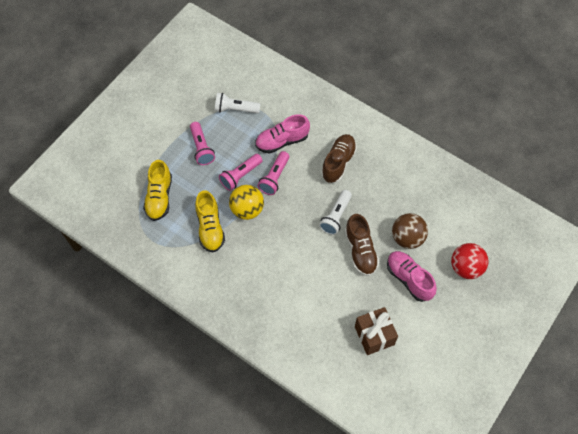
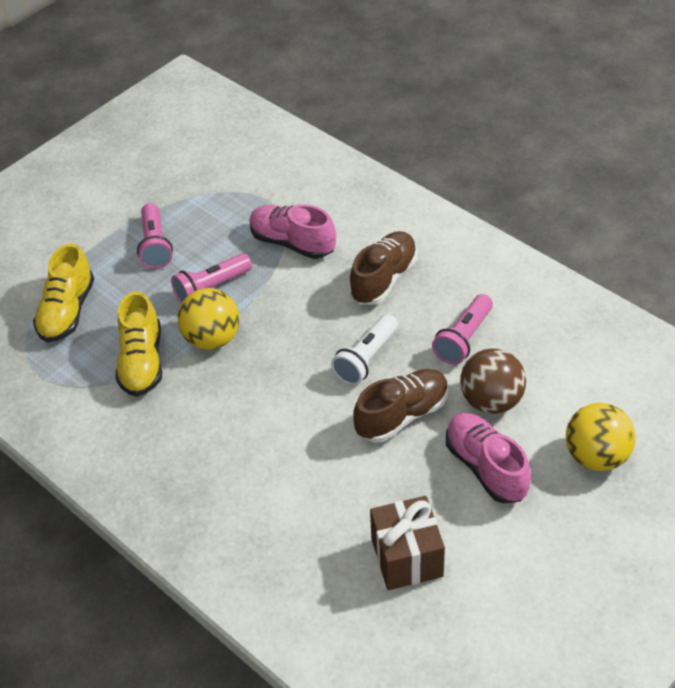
camera: 10 degrees right, 15 degrees down
white flashlight [215,93,260,113] -> none
pink shoe [255,114,310,154] -> pink shoe turned 45 degrees clockwise [249,204,336,259]
pink flashlight [258,151,289,195] -> pink flashlight moved to [432,294,493,365]
brown shoe [345,214,379,276] -> brown shoe turned 120 degrees counterclockwise [353,369,448,443]
red ball [451,243,488,279] -> yellow ball [566,403,636,471]

